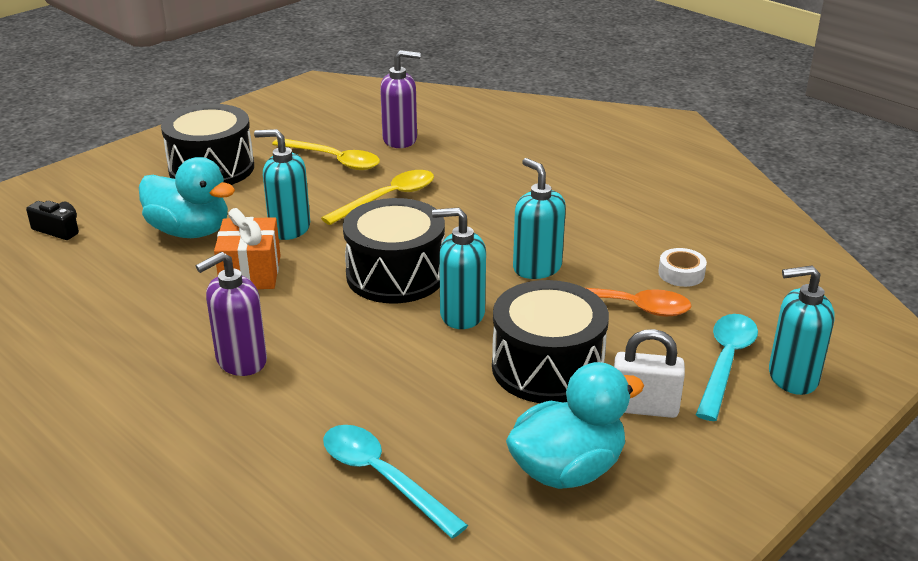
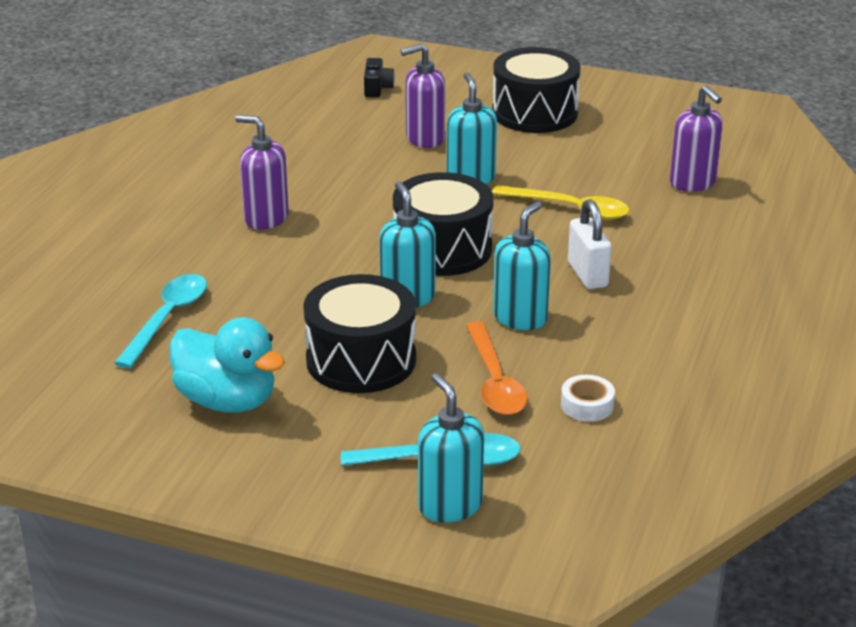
camera: 65 degrees right, 0 degrees up
turquoise duck [139,157,235,238] -> purple soap dispenser [400,43,445,148]
orange gift [214,208,281,289] -> none
yellow spoon [272,139,380,170] -> none
white padlock [614,329,685,418] -> white padlock moved to [568,199,612,289]

